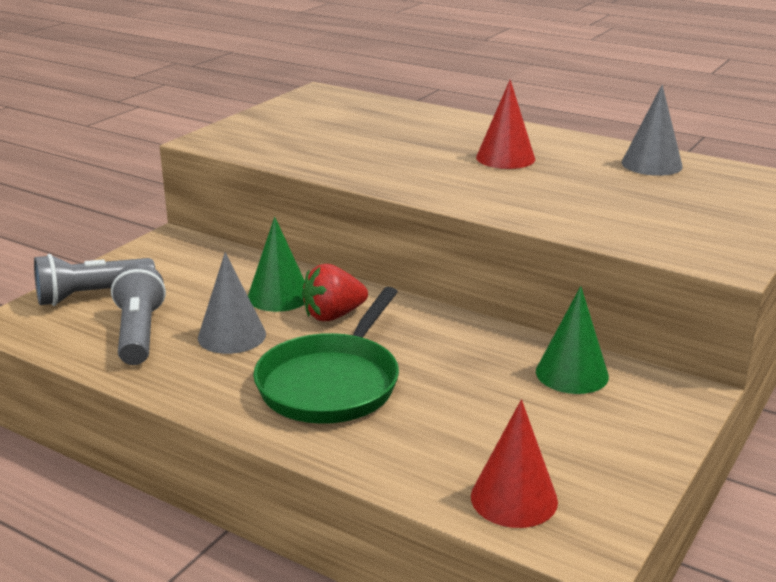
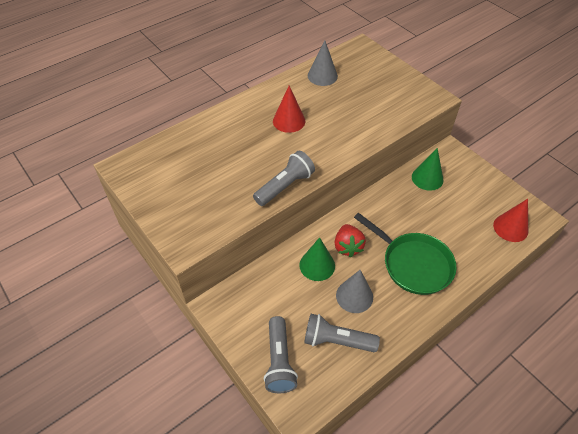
camera: 70 degrees left, 25 degrees up
none -> grey flashlight [253,151,315,206]

